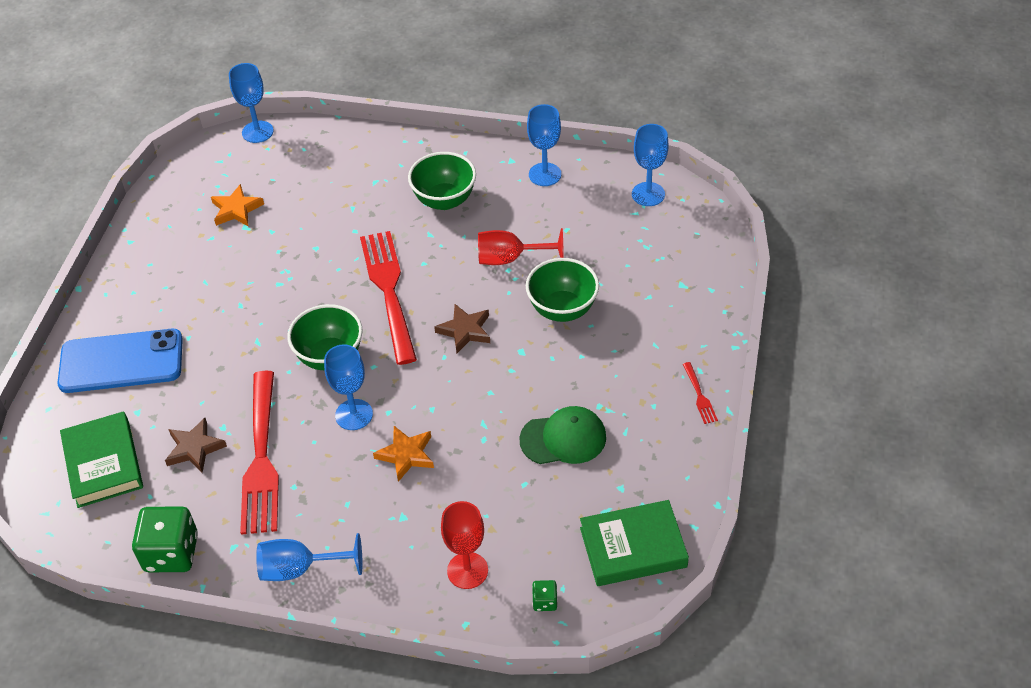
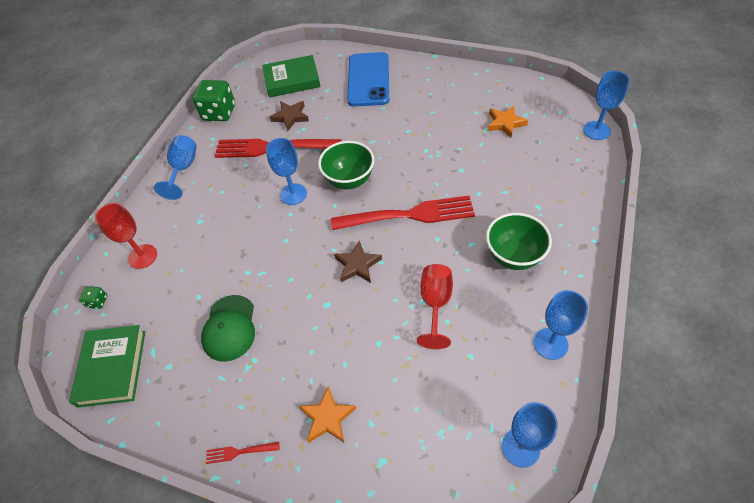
camera: 100 degrees right, 5 degrees up
orange star [373,426,434,482] -> orange star moved to [299,386,356,443]
green bowl [526,258,599,322] -> none

